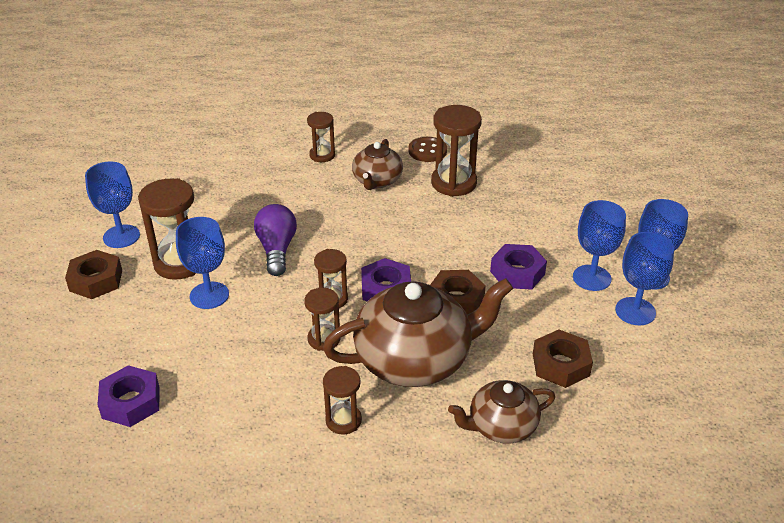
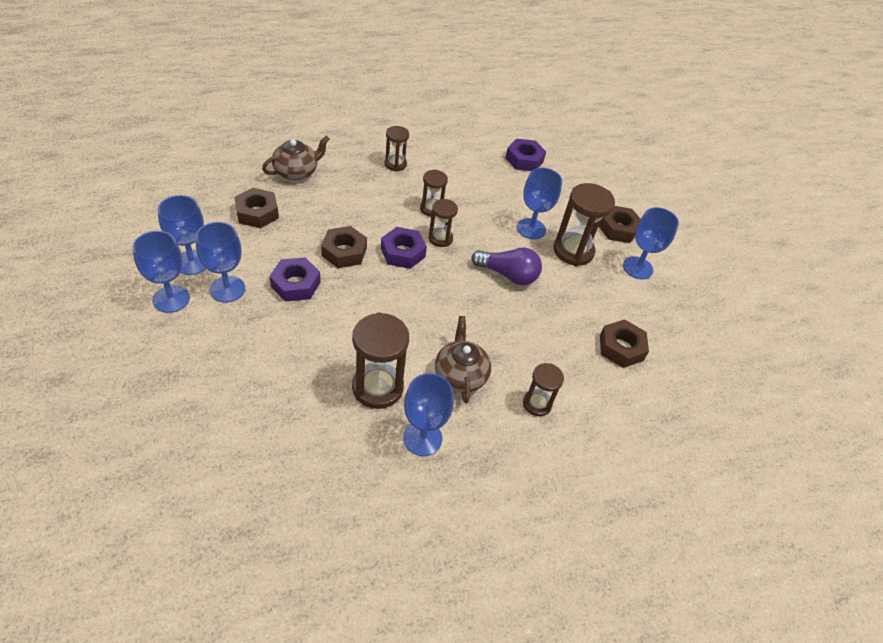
camera: 155 degrees right, 10 degrees up
purple light bulb [254,204,297,276] -> purple light bulb turned 45 degrees counterclockwise [471,247,542,285]
brown teapot [323,278,513,387] -> none
brown button [408,137,447,162] -> blue goblet [403,373,454,456]
none -> brown nut [600,319,649,368]

